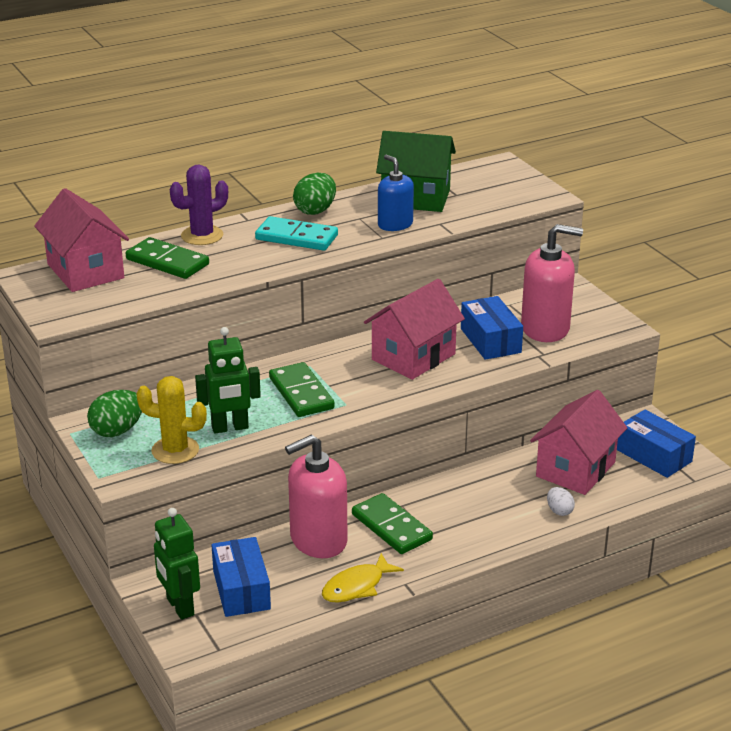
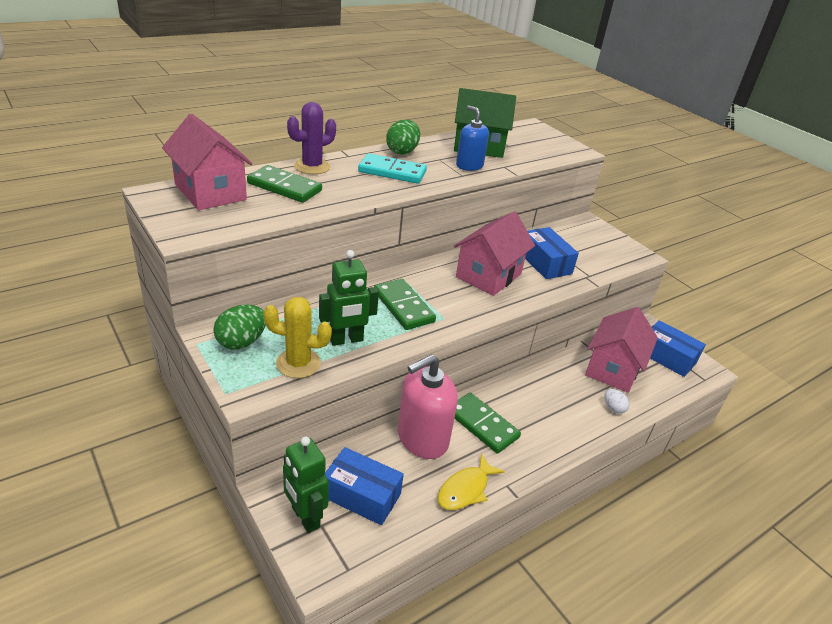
camera: 10 degrees left, 5 degrees up
blue box [212,537,271,617] -> blue box turned 45 degrees counterclockwise [325,447,404,525]
pink soap dispenser [521,224,583,342] -> none

